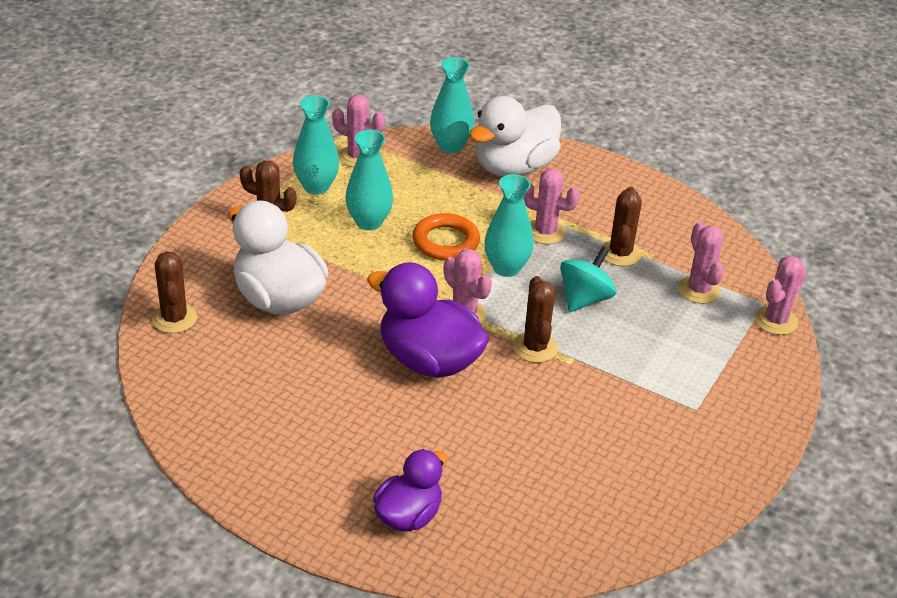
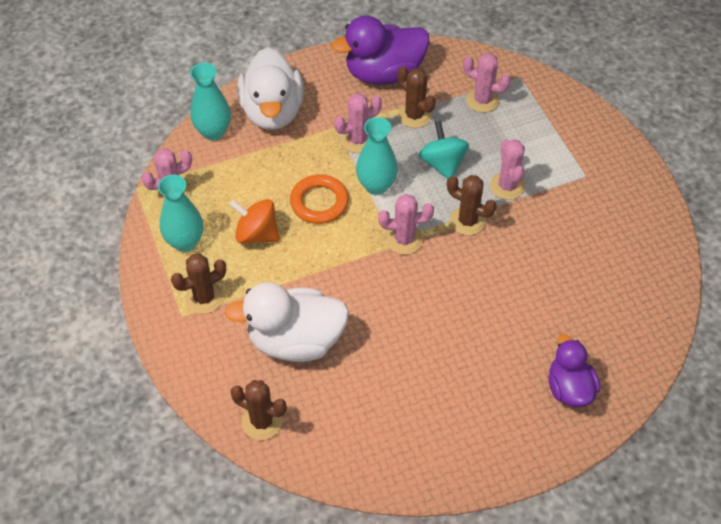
camera: 50 degrees left, 15 degrees up
turquoise vase [345,130,393,230] -> orange spinning top [229,199,280,244]
purple duck [367,262,489,378] -> purple duck moved to [331,16,430,85]
pink cactus [755,255,807,335] -> pink cactus moved to [490,139,525,200]

